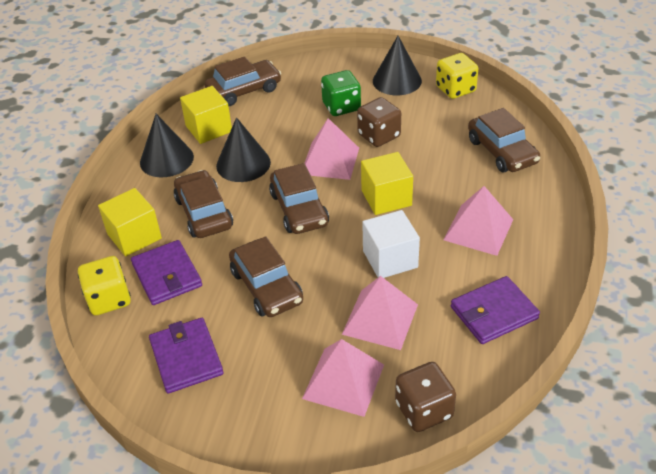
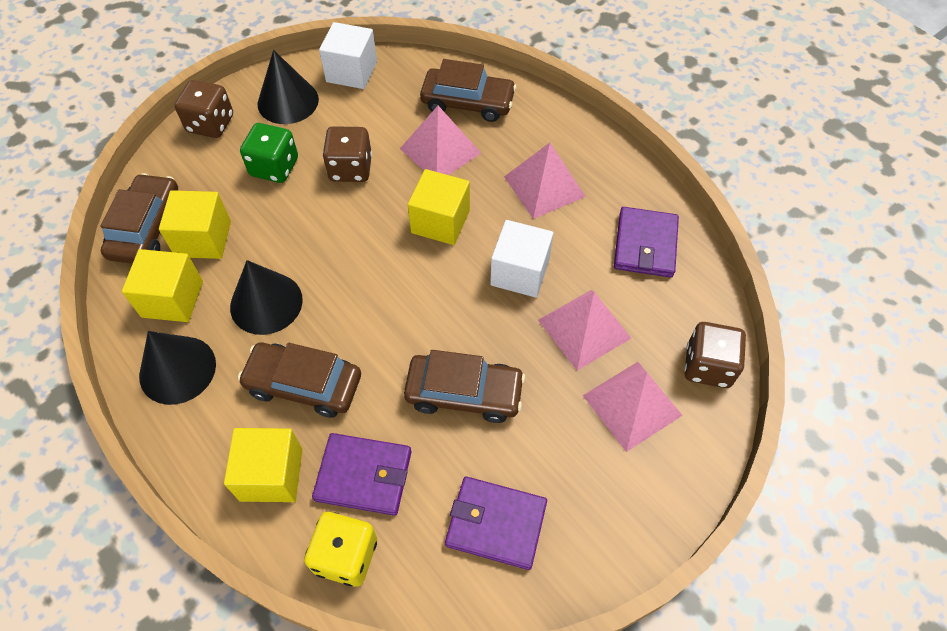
camera: 55 degrees left, 15 degrees up
brown car [269,163,329,234] -> none
pink pyramid [305,118,359,180] -> pink pyramid moved to [400,106,481,175]
yellow dice [436,53,478,99] -> white cube [319,22,377,89]
none -> yellow cube [159,190,231,259]
none -> brown dice [174,80,233,138]

